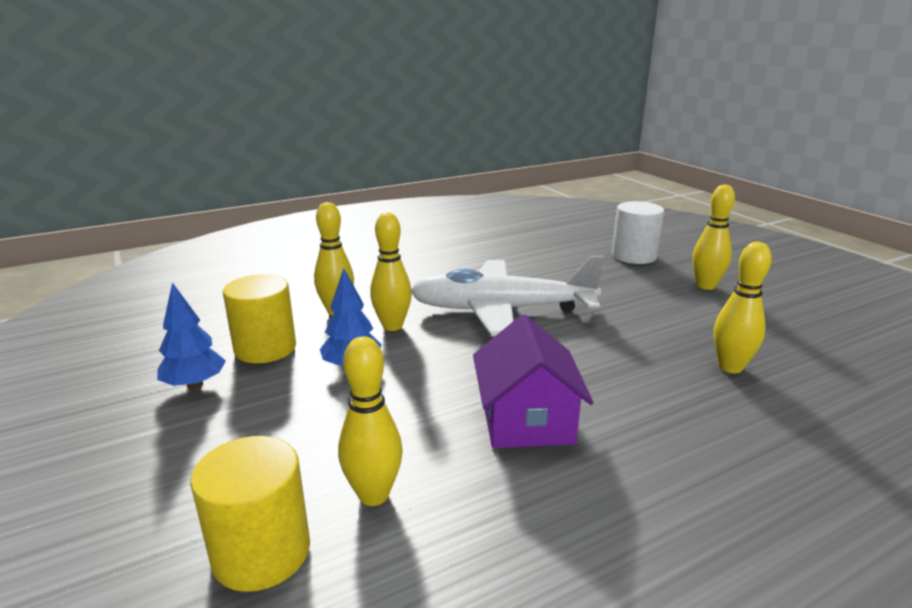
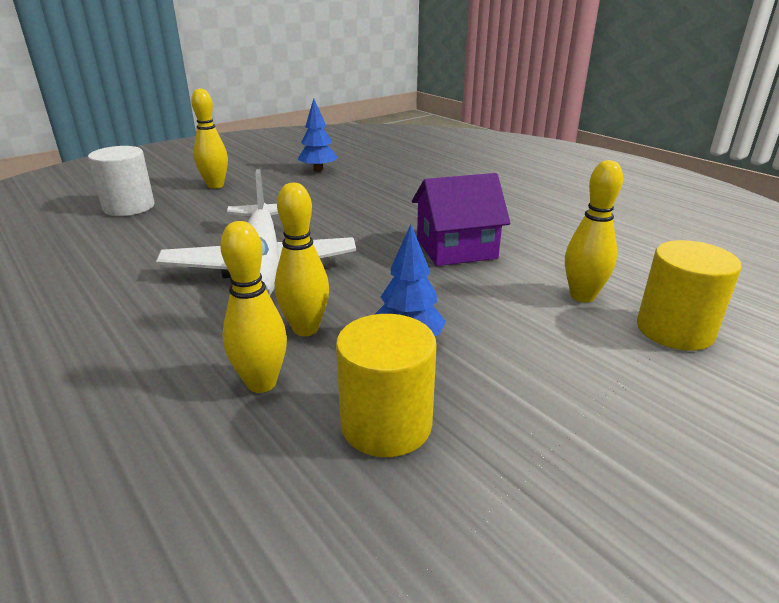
camera: 100 degrees left, 5 degrees up
blue tree [157,282,226,389] -> blue tree moved to [298,98,338,172]
yellow bowling pin [714,242,772,373] -> none

